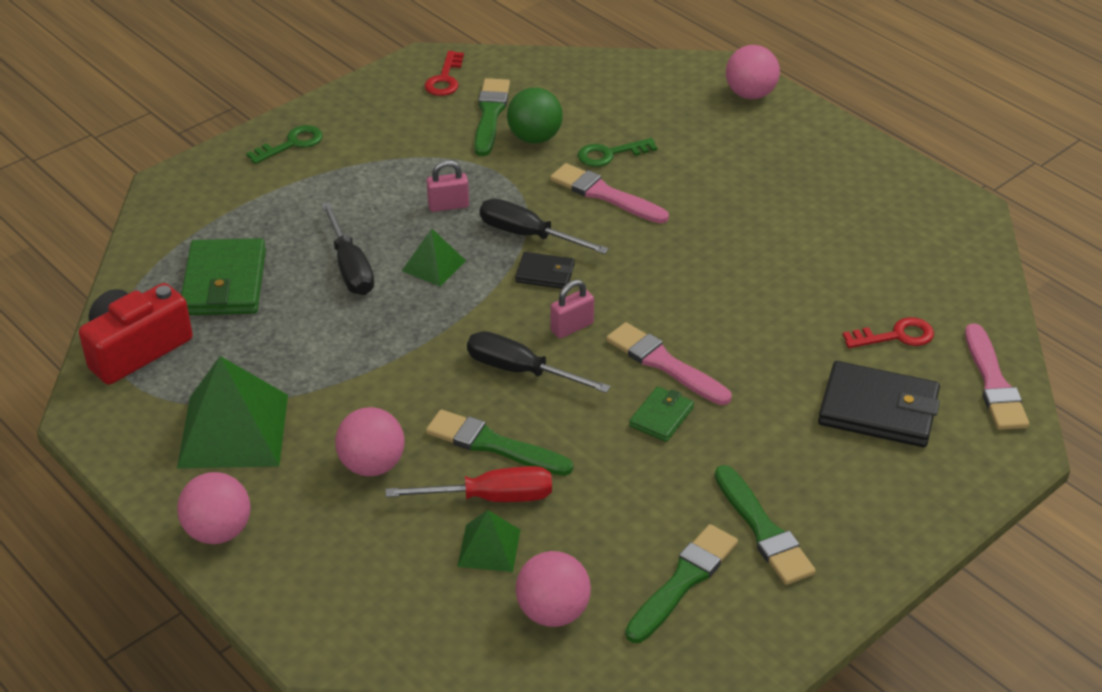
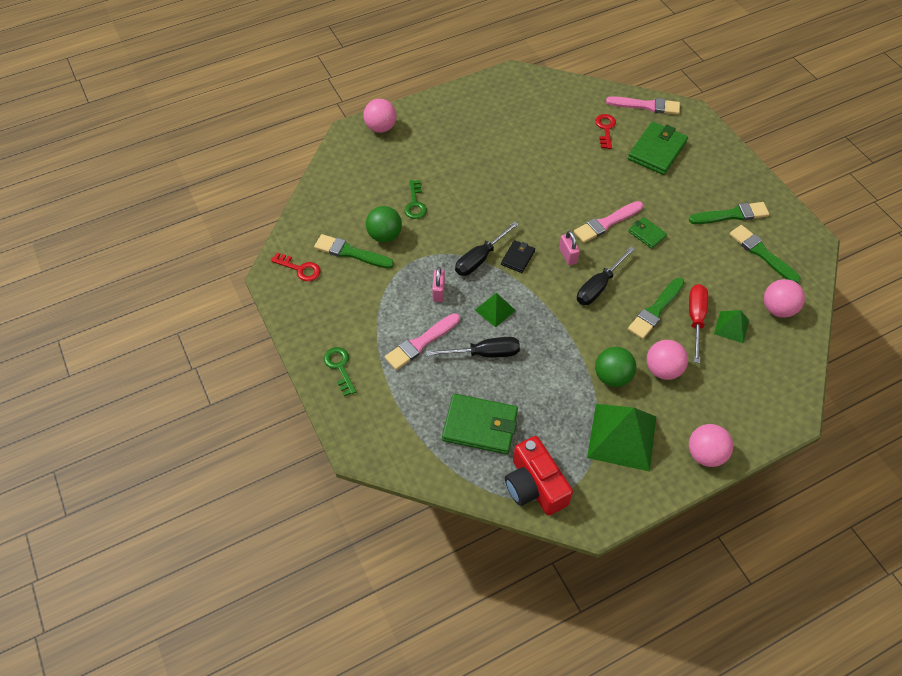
camera: 75 degrees left, 15 degrees up
pink brush [550,163,669,224] -> pink brush moved to [385,313,460,370]
black wallet [818,361,940,447] -> green wallet [628,122,688,175]
none -> green ball [595,347,636,387]

